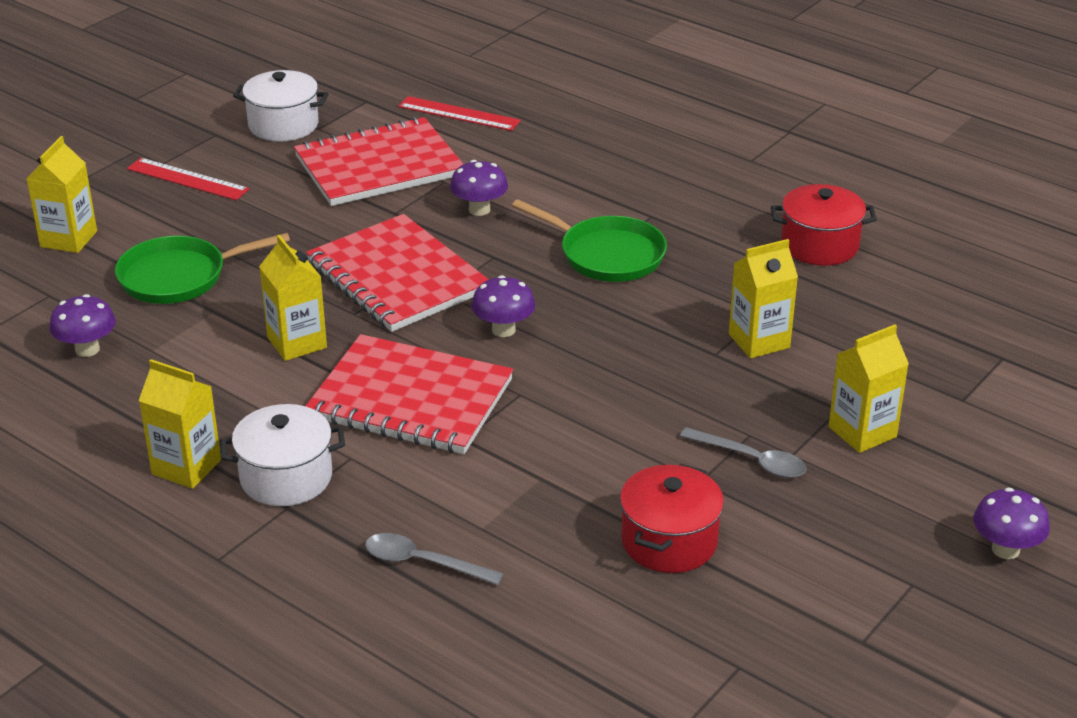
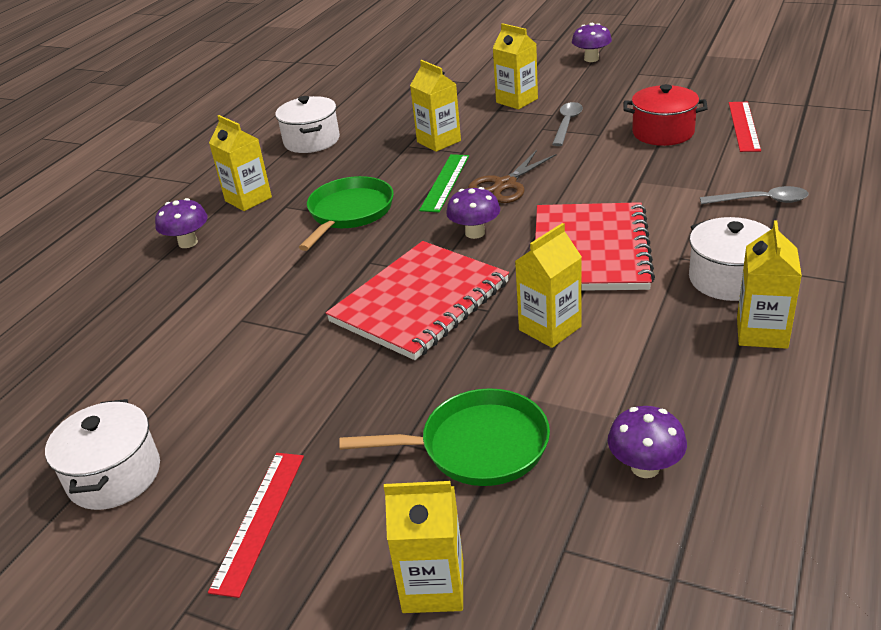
camera: 100 degrees left, 0 degrees up
green pan [115,233,290,304] -> green pan turned 60 degrees counterclockwise [339,388,550,486]
red notebook [294,117,463,206] -> none
grey spoon [365,533,504,585] -> grey spoon turned 90 degrees counterclockwise [700,186,808,204]
red ruler [398,96,521,131] -> red ruler moved to [729,102,761,152]
purple mushroom [450,160,508,216] -> purple mushroom moved to [155,198,208,248]
red pot [771,184,877,266] -> white pot [275,96,340,153]
none -> yellow carton [209,115,272,211]
none -> green ruler [419,154,469,212]
none -> brown scissors [468,150,557,203]

